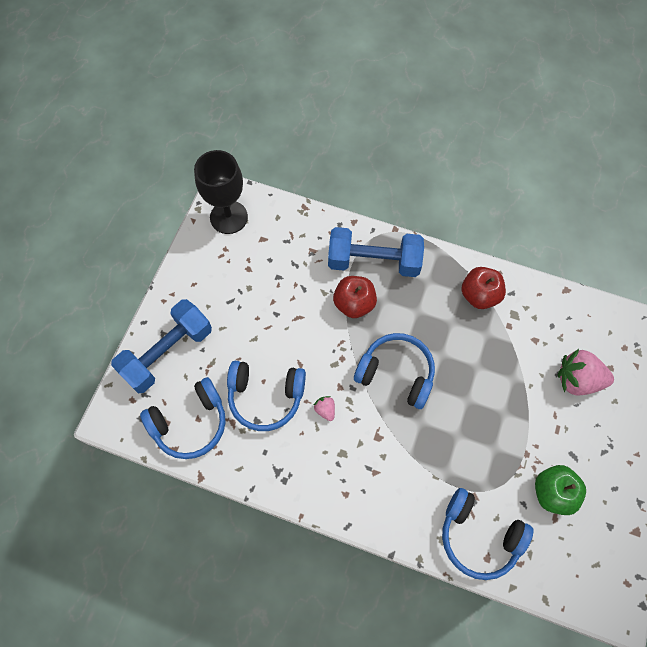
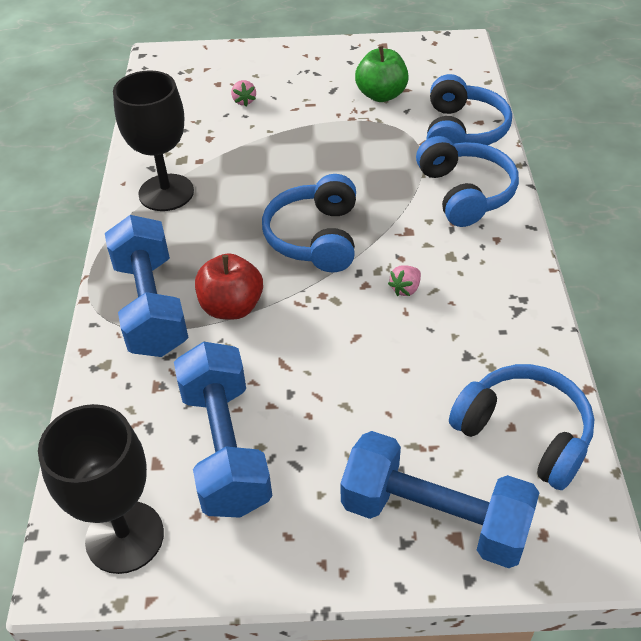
camera: 110 degrees left, 20 degrees down
blue headphones [227,361,306,431] -> blue headphones moved to [416,136,519,227]
red apple [461,267,506,309] -> black goblet [113,70,194,211]
pink strawberry [558,349,614,396] -> pink strawberry [231,80,256,106], size x0.47
none -> blue dumbbell [174,342,272,518]

